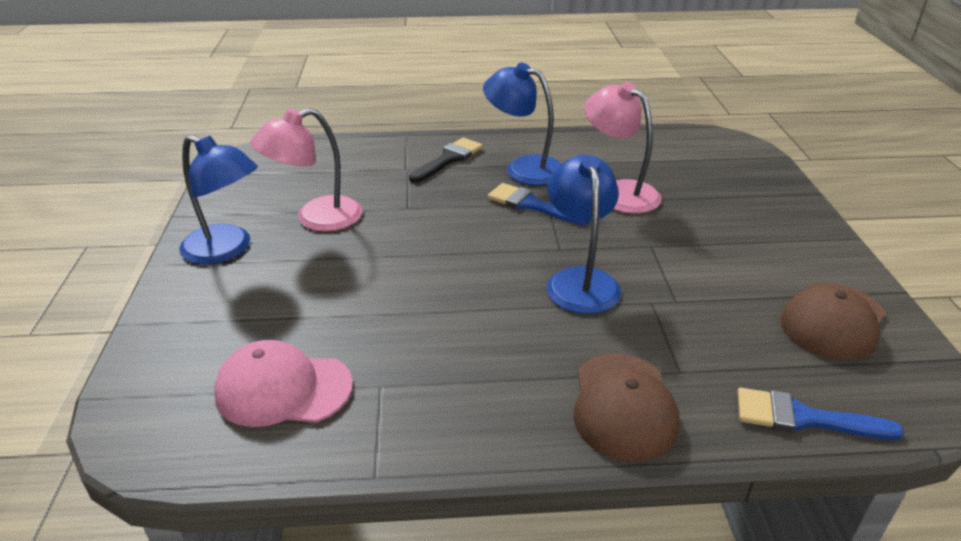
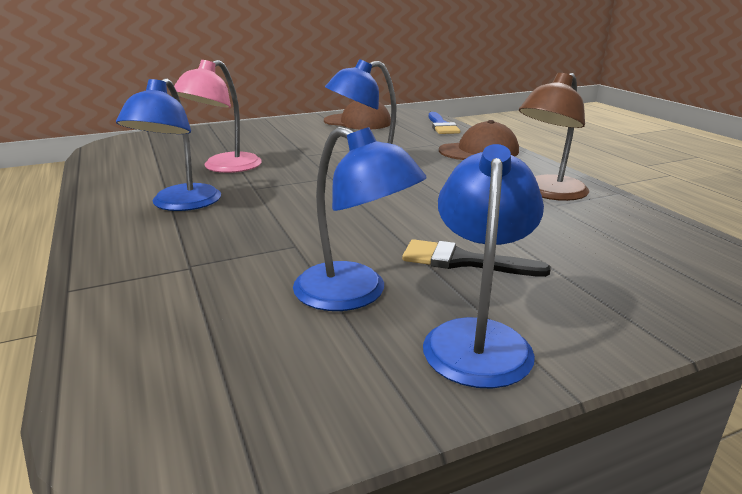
camera: 110 degrees left, 10 degrees down
pink cap [214,340,353,427] -> none
pink lamp [250,108,363,232] -> blue lamp [293,127,427,311]
black brush [409,138,483,183] -> black brush moved to [402,239,551,277]
blue brush [487,183,589,225] -> none
none -> brown lamp [519,73,589,201]

